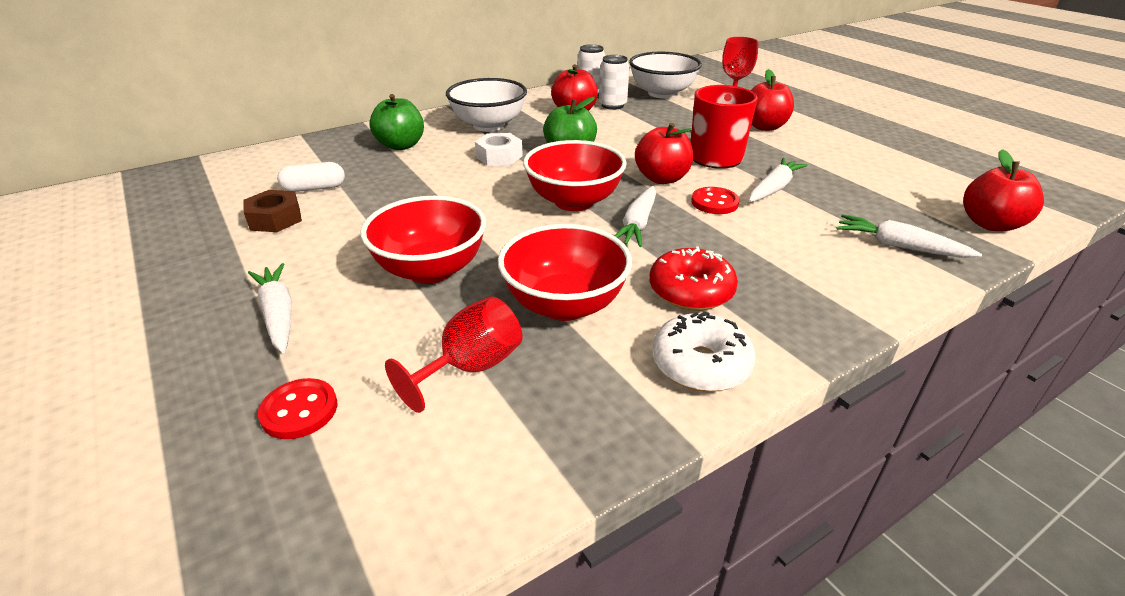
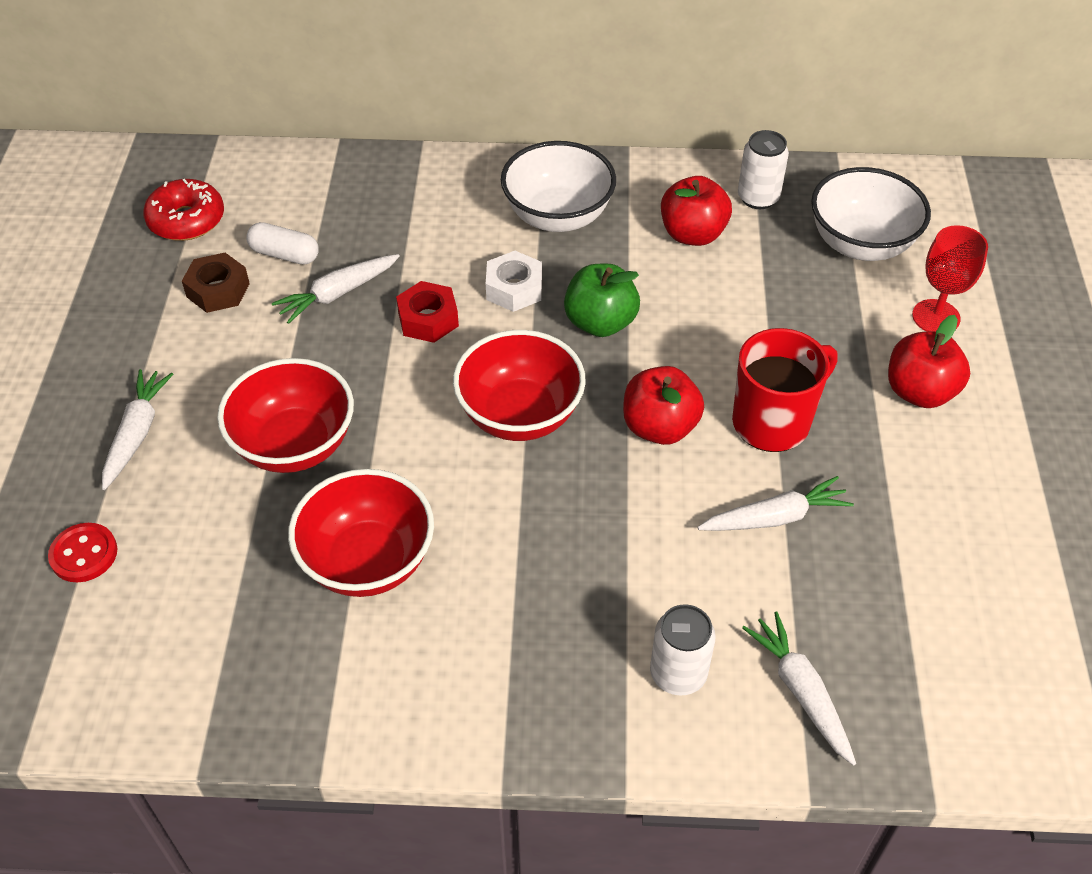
camera: 35 degrees right, 15 degrees up
green apple [370,94,424,150] -> none
red goblet [385,296,523,413] -> none
white can [599,55,629,110] -> white can moved to [650,604,716,695]
white carrot [615,186,656,247] -> white carrot moved to [272,254,400,324]
red donut [649,247,738,311] -> red donut moved to [143,179,224,241]
white donut [652,312,756,392] -> none
red button [691,187,740,214] -> none
red apple [963,149,1044,231] -> none
none -> red nut [396,281,459,343]

